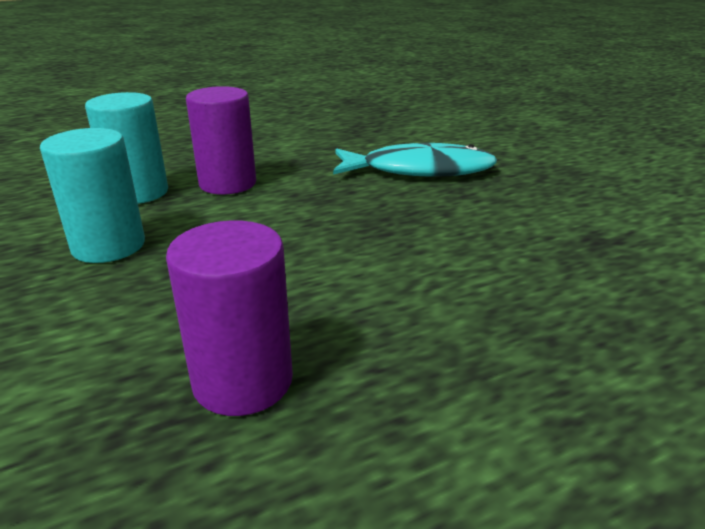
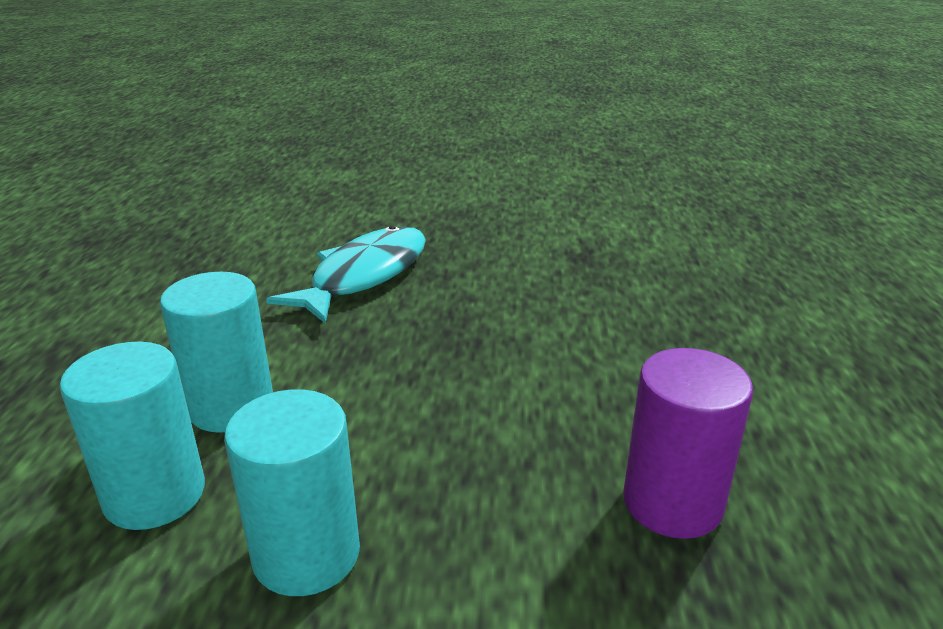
camera: 60 degrees left, 0 degrees up
purple cylinder [186,86,256,195] -> turquoise cylinder [160,272,273,433]

